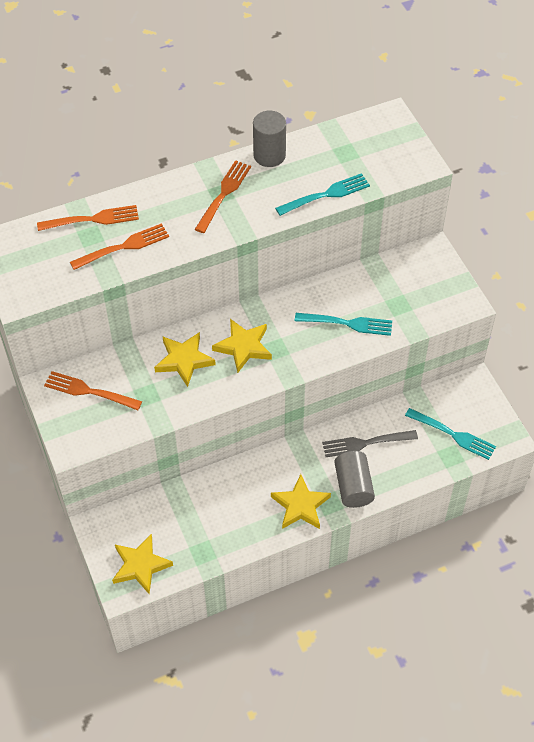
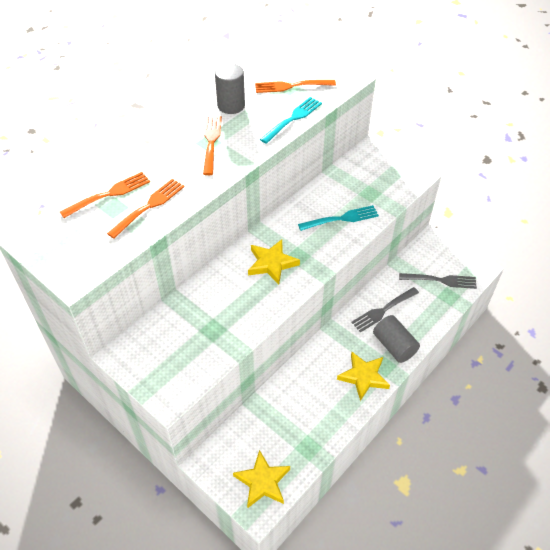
camera: 25 degrees left, 5 degrees down
orange fork [44,371,142,410] -> orange fork moved to [255,80,336,93]
yellow star [154,332,216,387] -> none
turquoise fork [405,408,496,460] -> grey fork [399,273,477,289]

